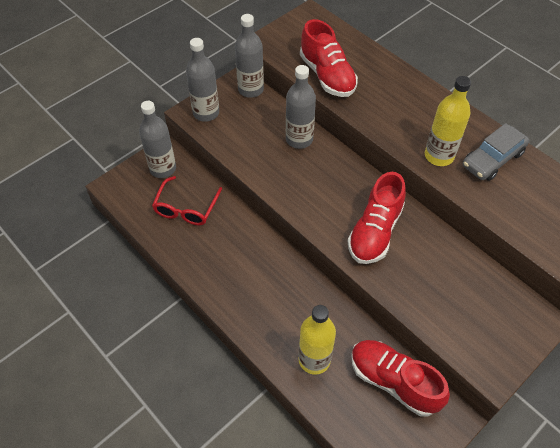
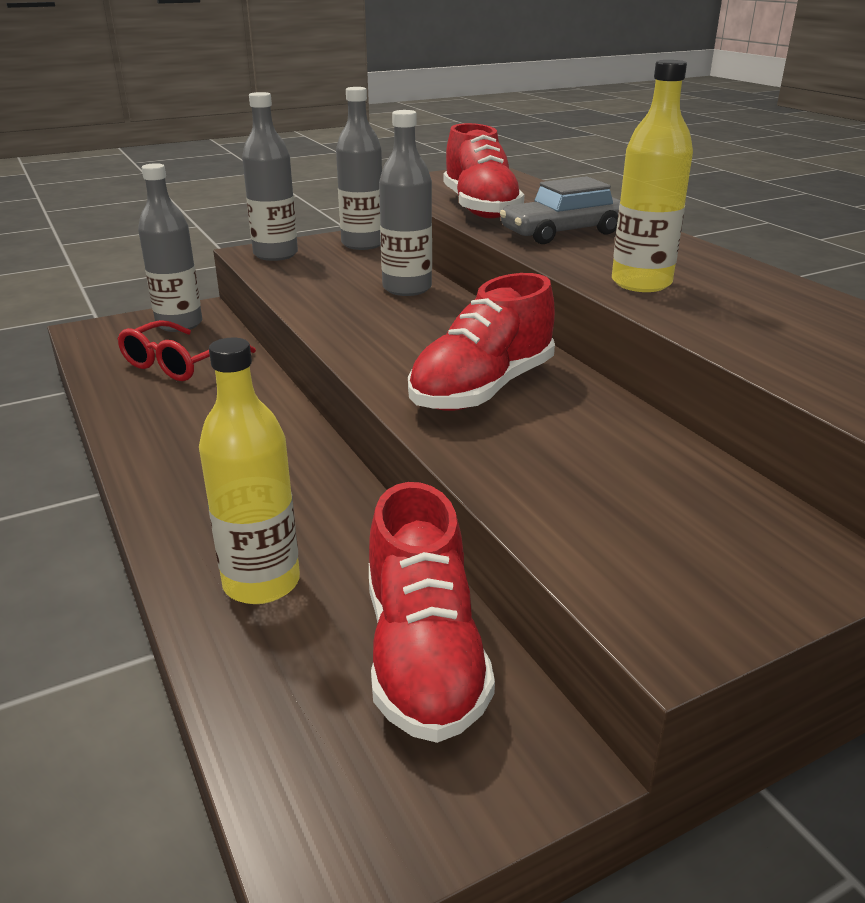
camera: 15 degrees right, 25 degrees down
red shoe [351,340,450,417] -> red shoe turned 150 degrees counterclockwise [369,482,495,743]
grey car [463,123,529,181] -> grey car moved to [500,176,620,244]

